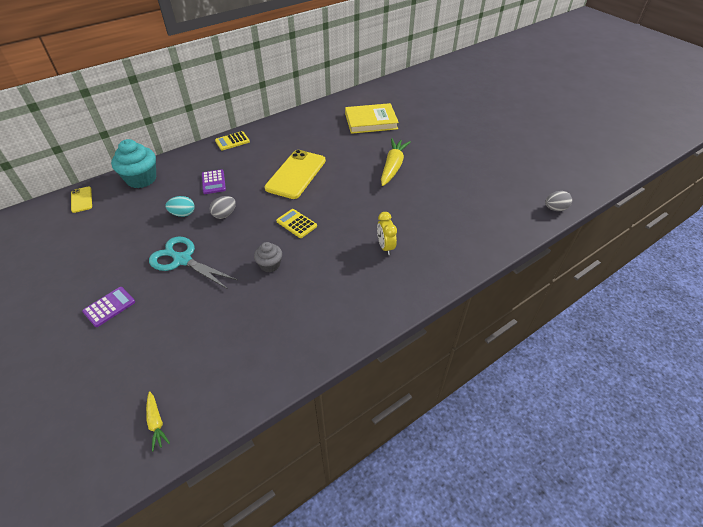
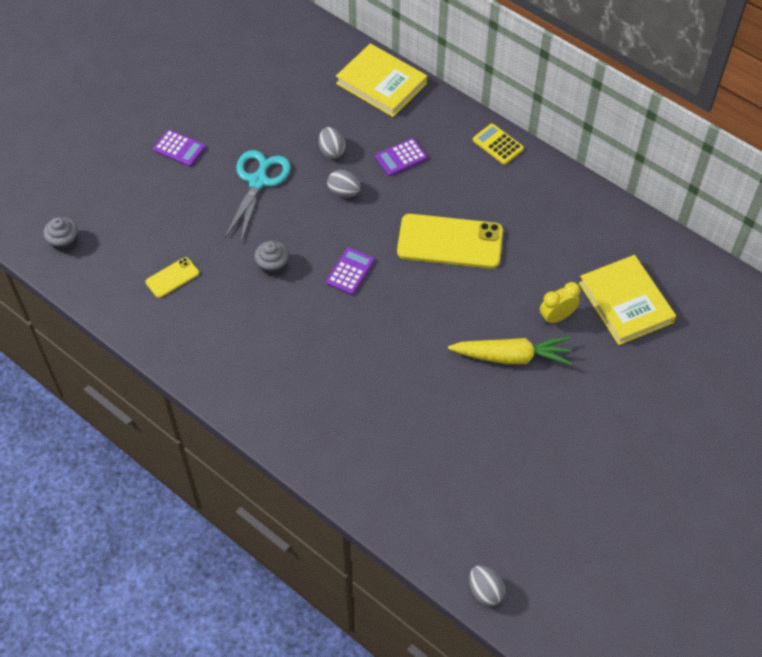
camera: 75 degrees right, 10 degrees up
yellow phone [71,187,92,213] -> yellow phone moved to [145,257,199,298]
turquoise cupcake [111,139,156,188] -> yellow book [336,43,427,117]
yellow carrot [146,391,170,451] -> grey cupcake [44,217,78,252]
turquoise egg [166,196,195,217] -> grey egg [319,127,346,159]
yellow calculator [276,209,317,238] -> purple calculator [326,247,375,295]
yellow clock [377,212,397,255] -> yellow clock moved to [540,282,580,324]

